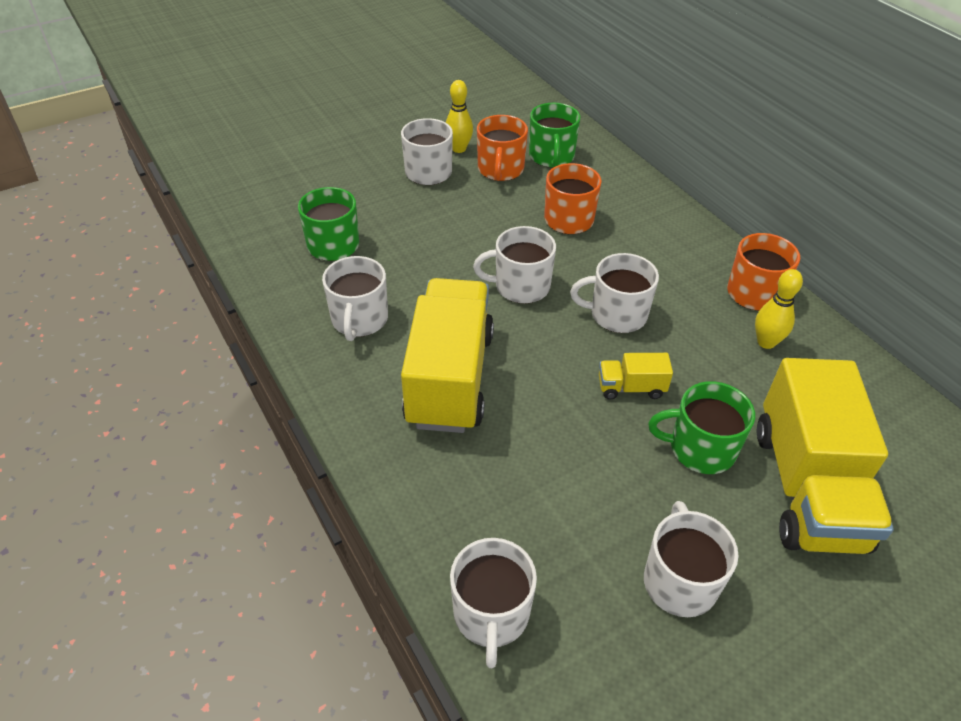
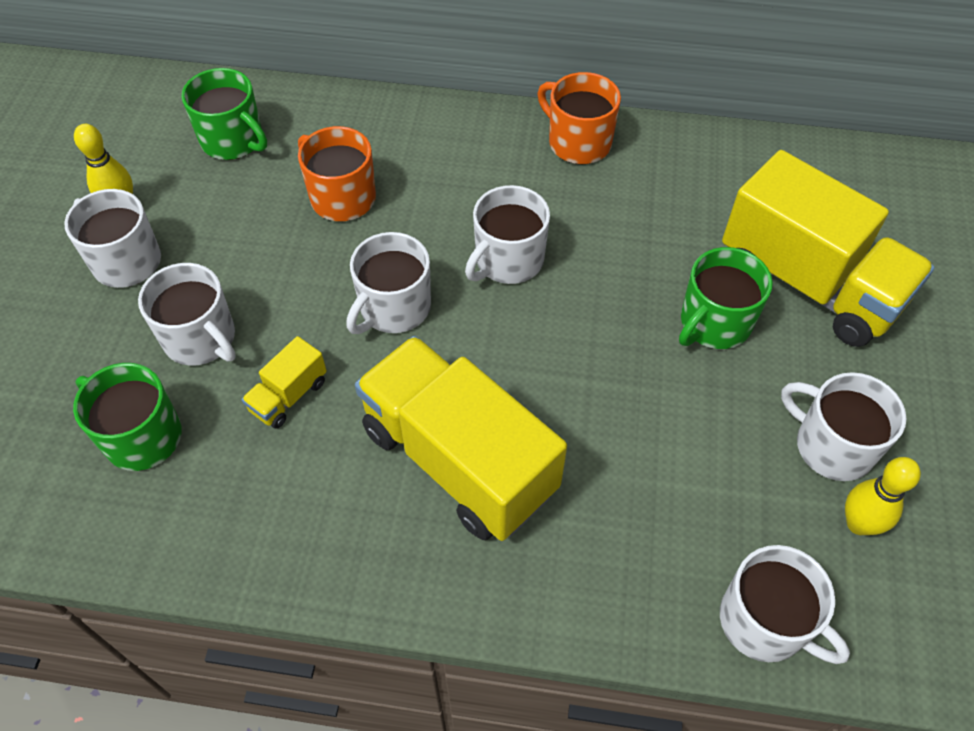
camera: 50 degrees left, 10 degrees up
white mug [322,256,388,341] -> white mug moved to [138,263,236,366]
orange mug [477,115,528,181] -> none
yellow truck [599,353,673,400] -> yellow truck moved to [242,336,327,429]
yellow bowling pin [755,269,803,349] -> yellow bowling pin moved to [845,457,921,535]

